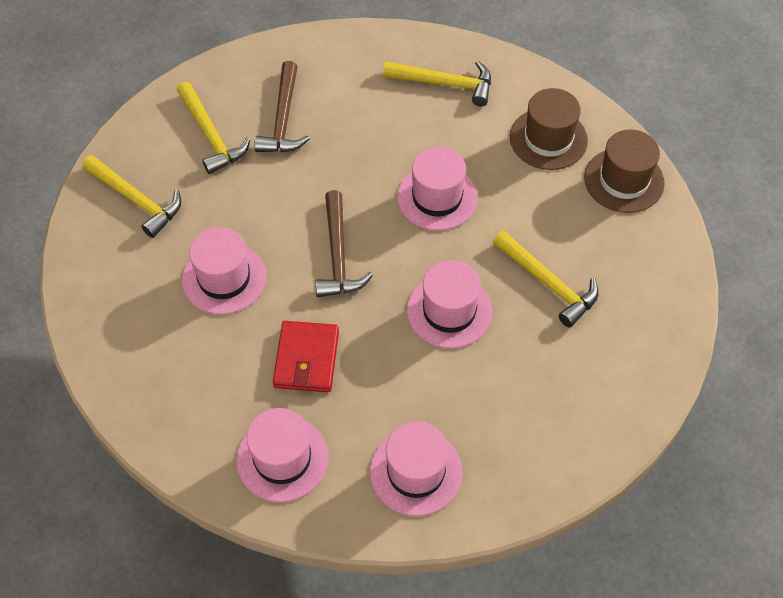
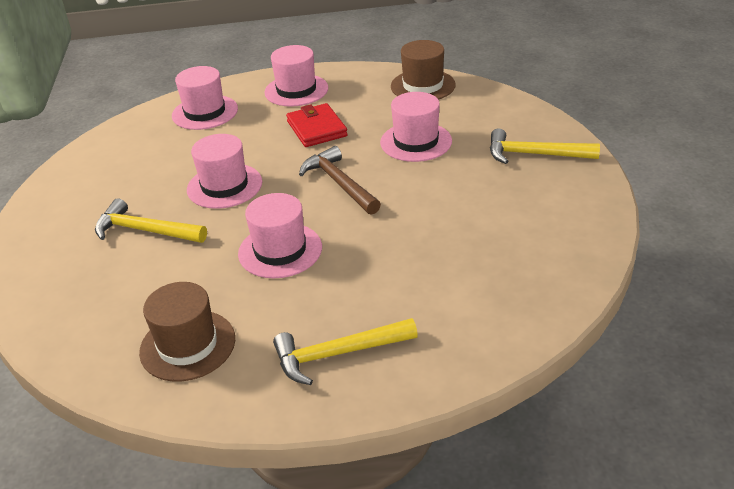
camera: 155 degrees right, 20 degrees down
yellow hammer [177,82,250,174] -> none
brown hammer [254,61,310,152] -> none
brown hat [584,129,665,213] -> brown hat moved to [391,40,456,100]

